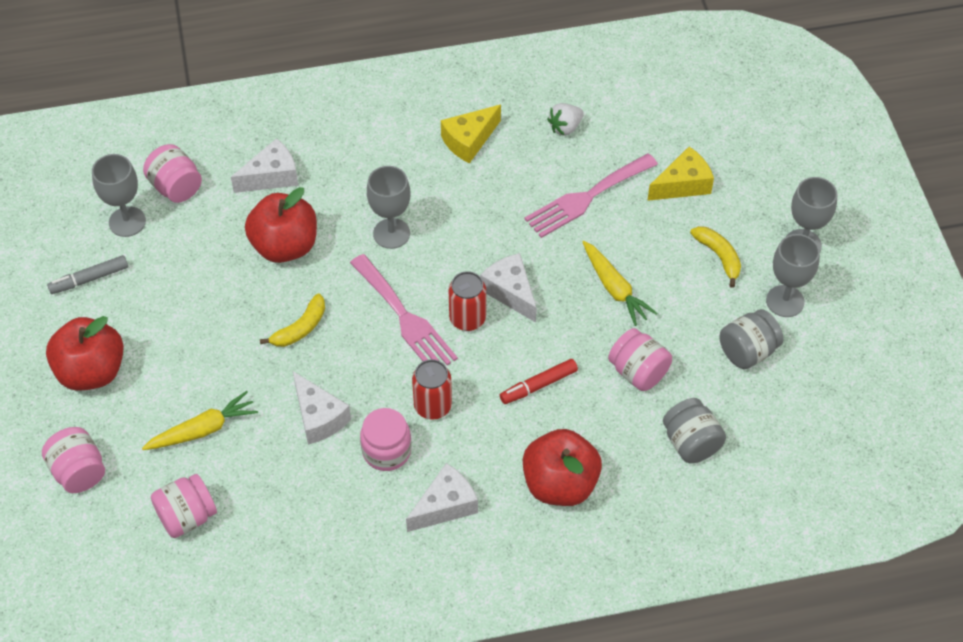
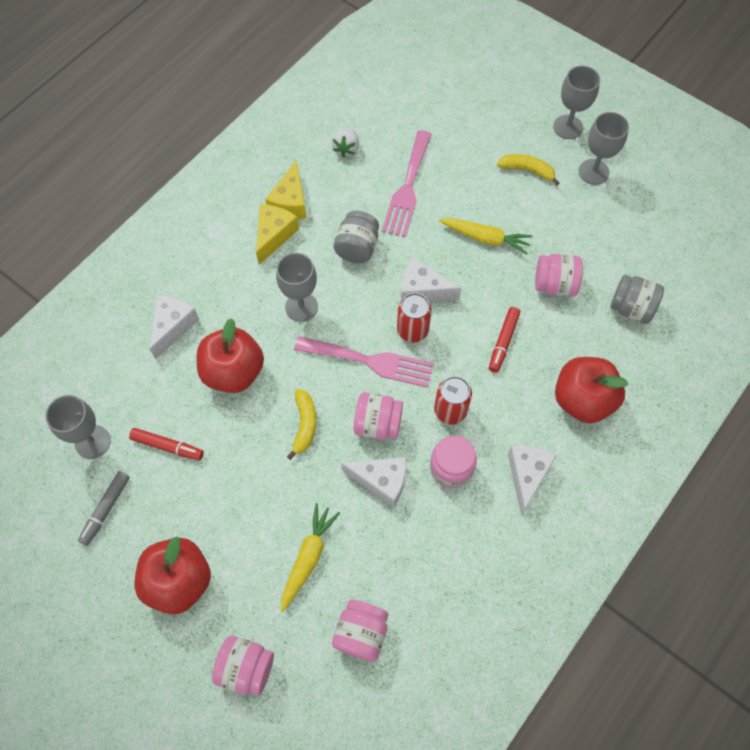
camera: 40 degrees left, 10 degrees up
pink jar [143,144,202,203] -> pink jar moved to [354,392,403,440]
yellow cheese [647,147,714,201] -> yellow cheese moved to [256,204,299,265]
grey jar [720,309,783,369] -> grey jar moved to [333,210,379,263]
none -> red marker [129,428,204,460]

